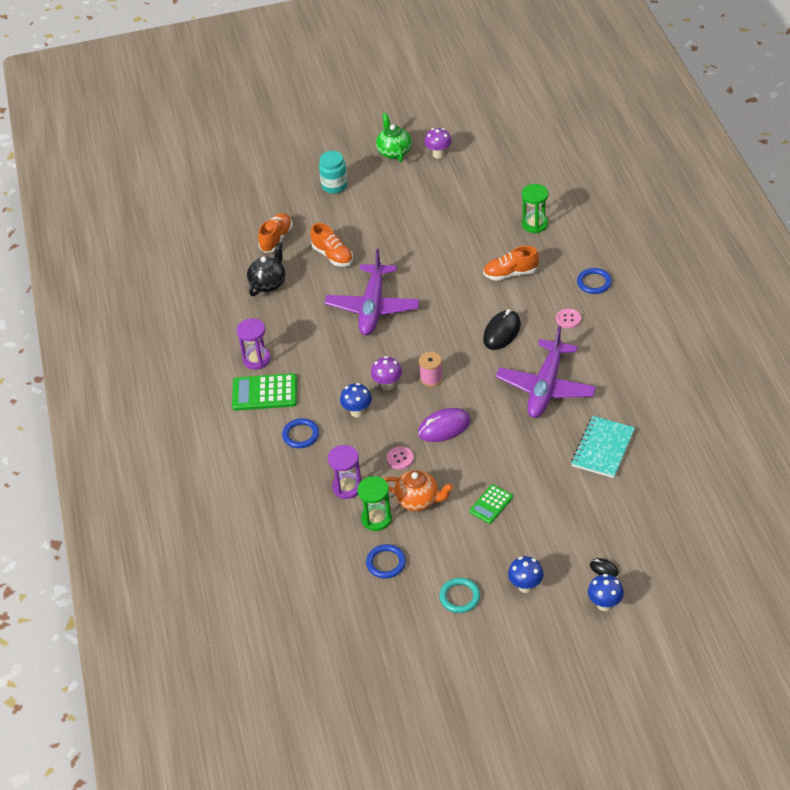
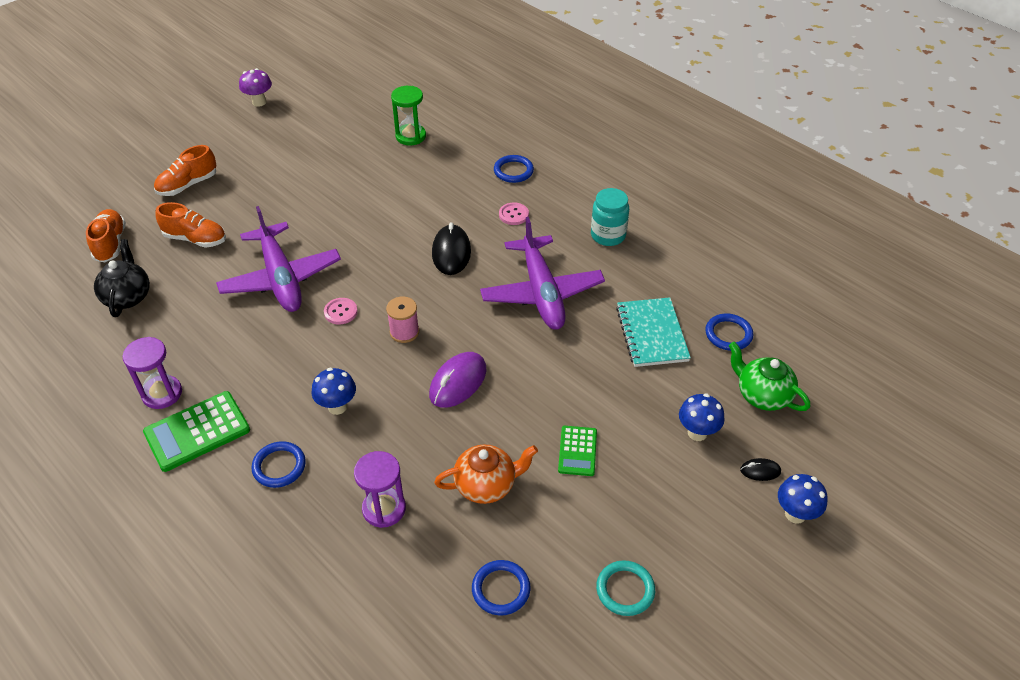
camera: 35 degrees left, 0 degrees up
turquoise jar [319,151,348,194] -> turquoise jar moved to [591,188,629,246]
green hourglass [357,476,392,531] -> none
purple mushroom [371,356,402,391] -> none
green teapot [376,113,412,162] -> green teapot moved to [729,342,810,411]
pink button [387,446,414,470] -> pink button moved to [324,298,358,325]
orange shoe [483,246,539,281] -> orange shoe moved to [154,145,216,196]
blue mushroom [508,556,543,593] -> blue mushroom moved to [679,394,725,441]
none -> blue ring [705,314,753,351]

